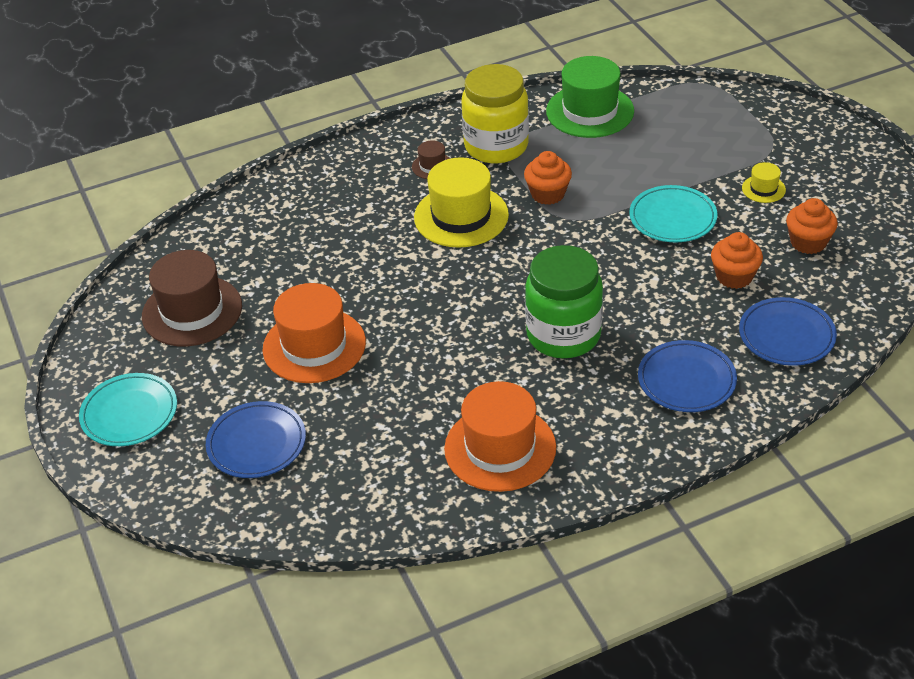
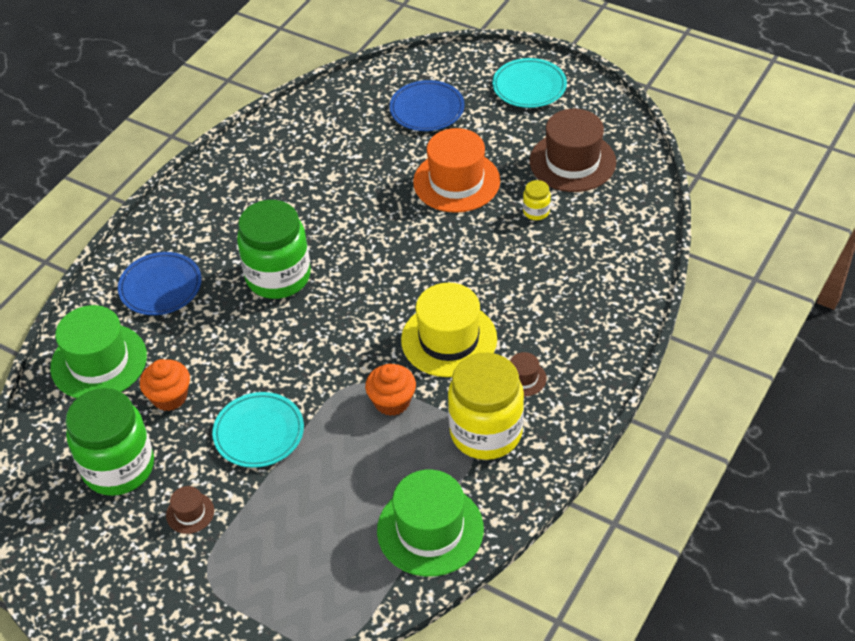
camera: 145 degrees right, 5 degrees up
orange hat [444,381,556,492] -> none
blue plate [739,297,837,366] -> green hat [50,305,147,398]
yellow hat [742,162,786,203] -> brown hat [166,486,214,534]
orange cupcake [786,198,838,254] -> green jar [65,388,154,496]
none -> yellow jar [523,180,551,220]

